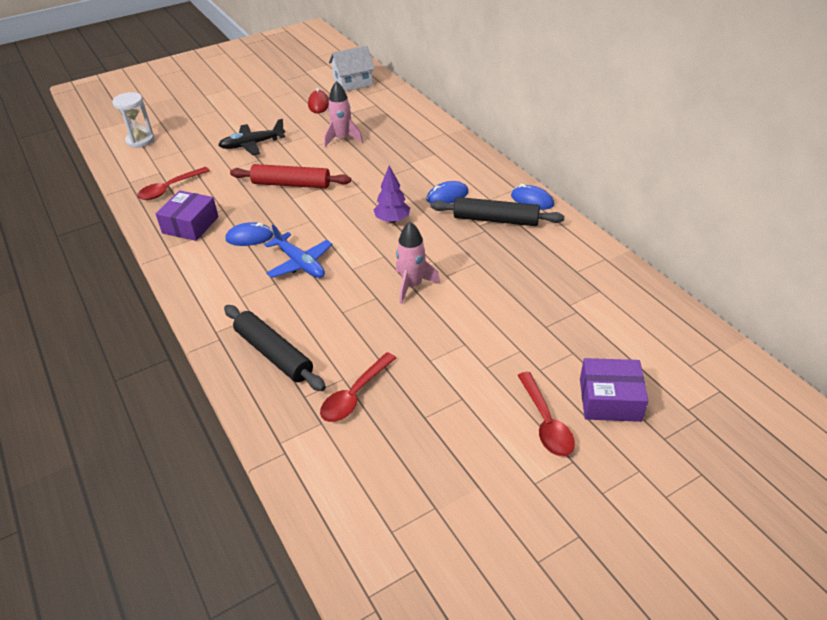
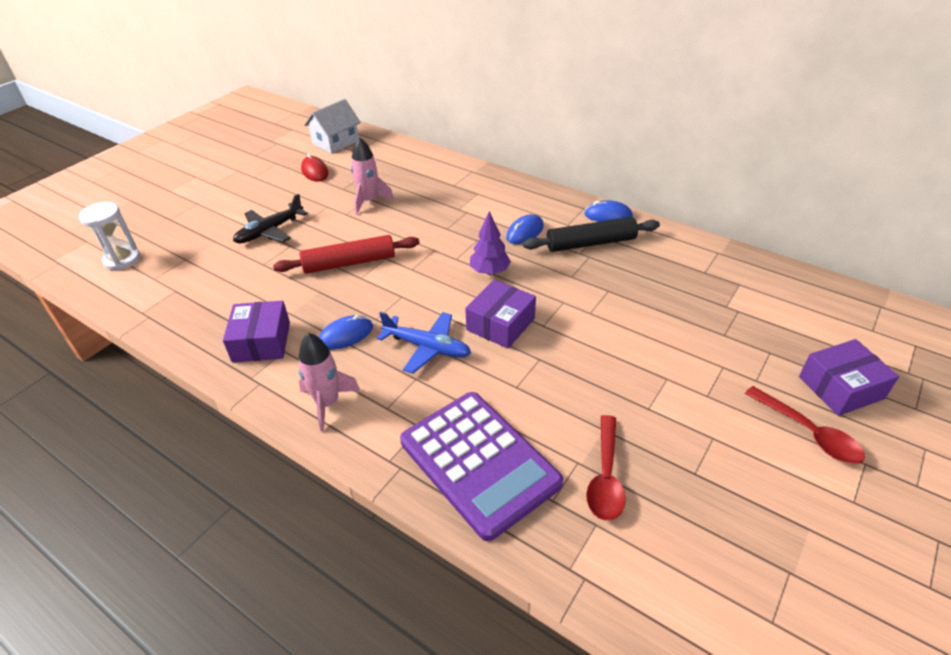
camera: 25 degrees left, 0 degrees up
red spoon [137,167,210,200] -> none
black rolling pin [224,305,326,391] -> purple calculator [400,392,563,541]
pink rocket [396,222,440,304] -> pink rocket moved to [299,333,361,432]
none -> purple box [465,280,536,349]

